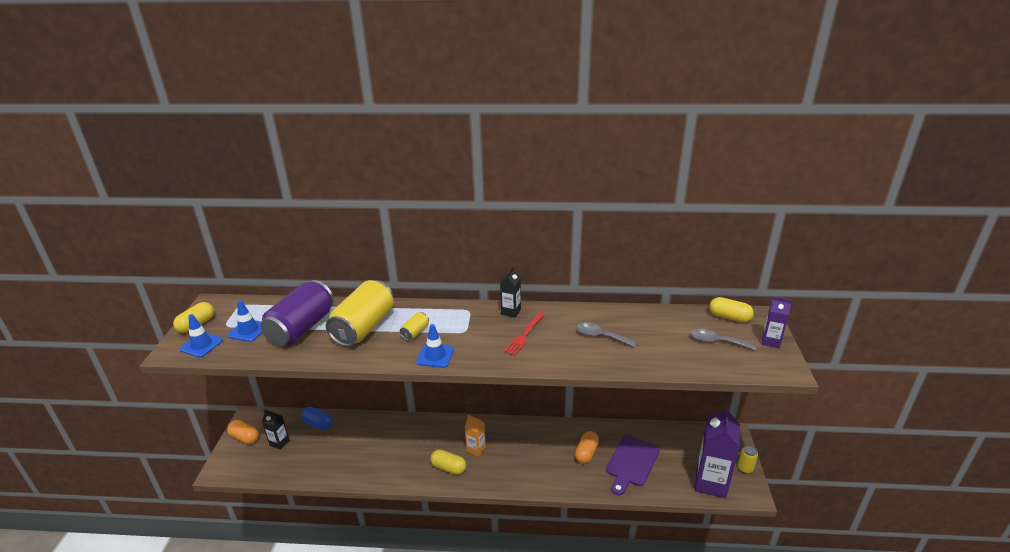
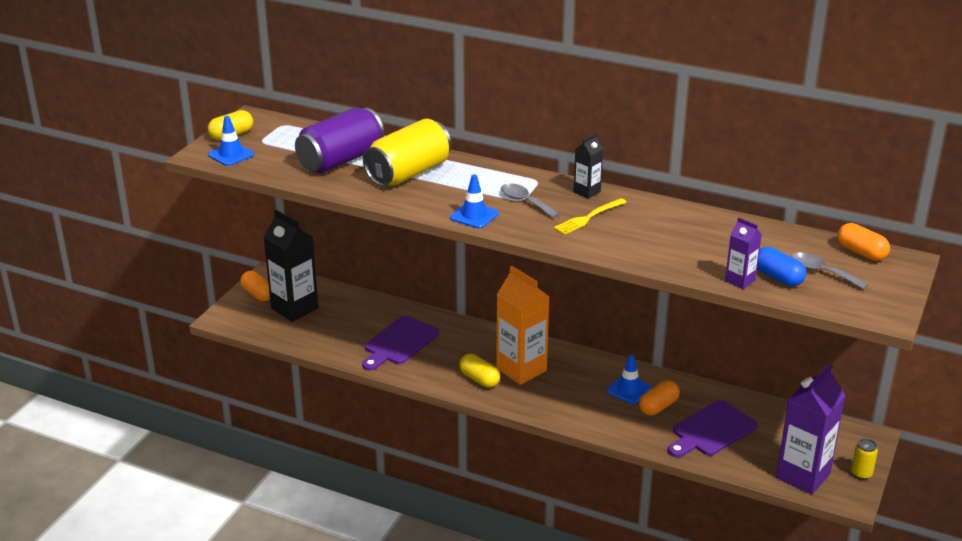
camera: 20 degrees right, 0 degrees up
blue traffic cone [228,300,262,342] -> blue traffic cone moved to [607,355,652,404]
black carton [262,410,289,450] -> black carton [263,210,318,322], size x1.98
blue capsule [301,407,332,430] -> blue capsule moved to [757,247,806,286]
yellow can [400,312,429,340] -> none
orange carton [465,415,486,457] -> orange carton [496,266,549,385], size x1.98
red fork [504,312,545,356] -> yellow fork [554,198,627,235]
grey spoon [576,322,636,347] -> grey spoon moved to [501,183,559,218]
yellow capsule [709,297,754,323] -> orange capsule [837,223,890,261]
purple carton [762,296,792,348] -> purple carton moved to [725,217,762,289]
none -> purple cutting board [362,316,439,371]

